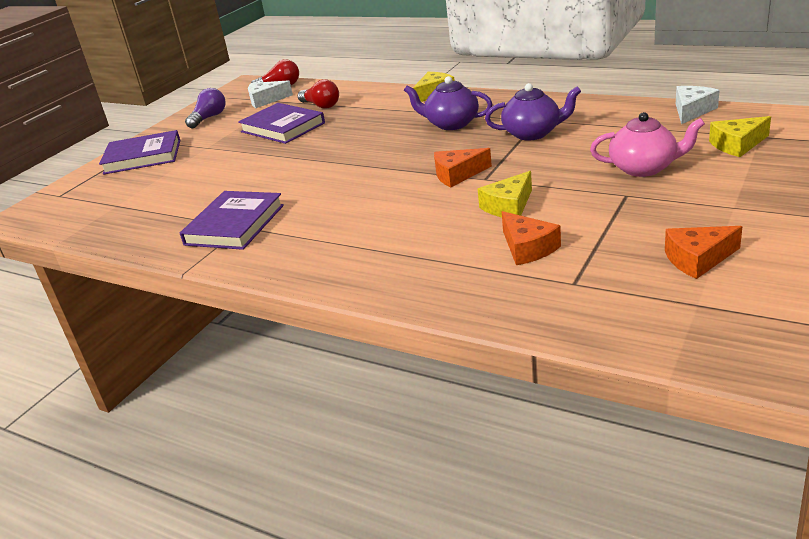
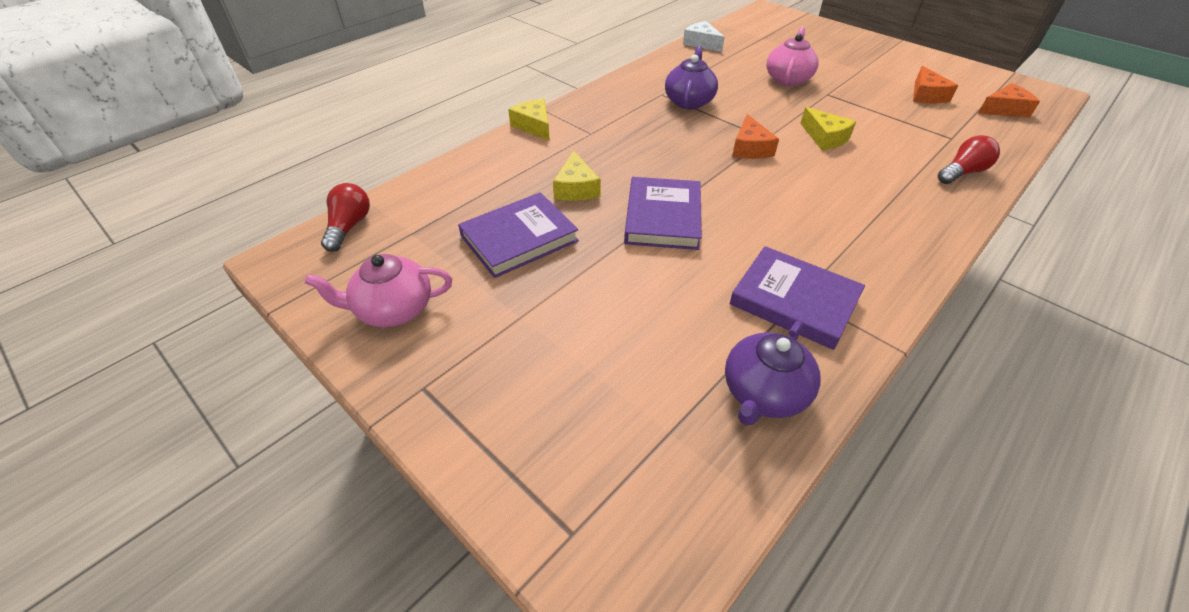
camera: 80 degrees left, 15 degrees up
purple book [99,130,180,175] -> purple book moved to [624,177,702,250]
purple light bulb [185,88,226,128] -> pink teapot [305,254,452,327]
white cheese [248,80,293,108] -> none
red light bulb [298,80,339,109] -> red light bulb moved to [938,135,1000,184]
purple teapot [404,76,493,130] -> purple teapot moved to [725,321,821,426]
orange cheese [502,211,561,265] -> orange cheese moved to [978,83,1040,118]
yellow cheese [709,116,771,157] -> yellow cheese moved to [553,151,601,201]

